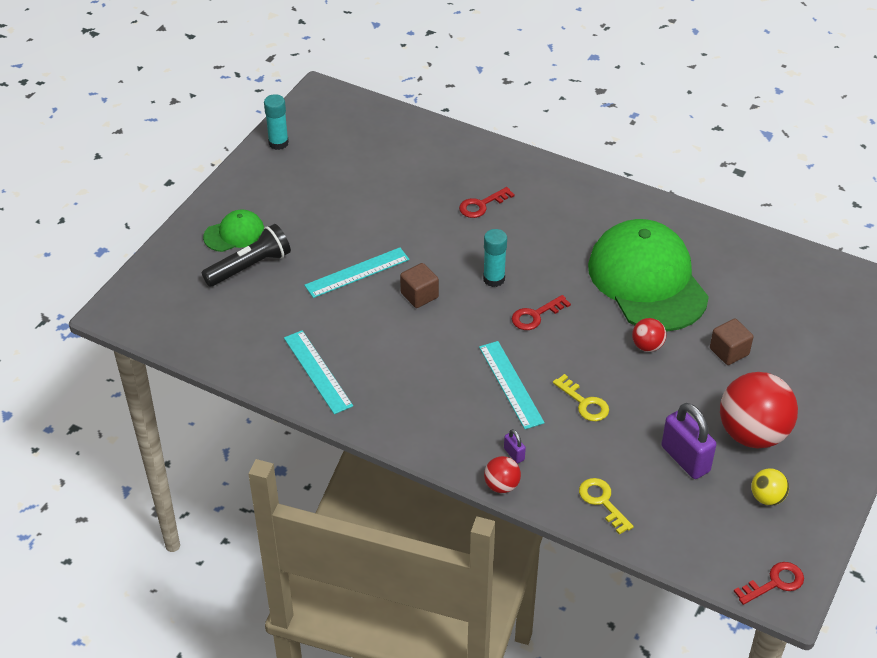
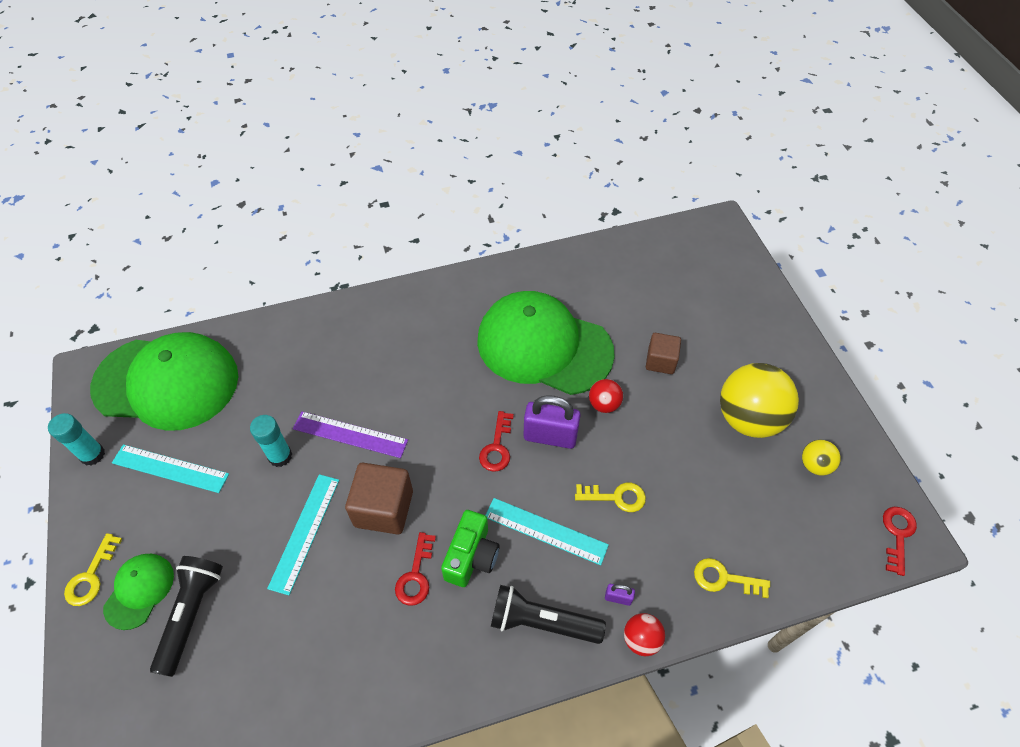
camera: 45 degrees left, 10 degrees up
turquoise ruler [284,330,353,414] -> turquoise ruler moved to [112,444,229,493]
brown cube [400,263,439,308] -> brown cube [345,463,413,535], size x1.58
red key [459,187,515,218] -> red key moved to [395,532,436,606]
turquoise glue stick [483,229,507,287] -> turquoise glue stick moved to [250,415,292,467]
purple padlock [661,403,716,479] -> purple padlock moved to [523,395,581,449]
red ball [720,372,798,448] -> yellow ball [720,363,799,438]
none -> yellow key [64,533,122,606]
none -> green cap [90,332,238,431]
none -> purple ruler [293,411,408,458]
none -> green camera [441,510,500,587]
none -> black flashlight [491,585,606,644]

